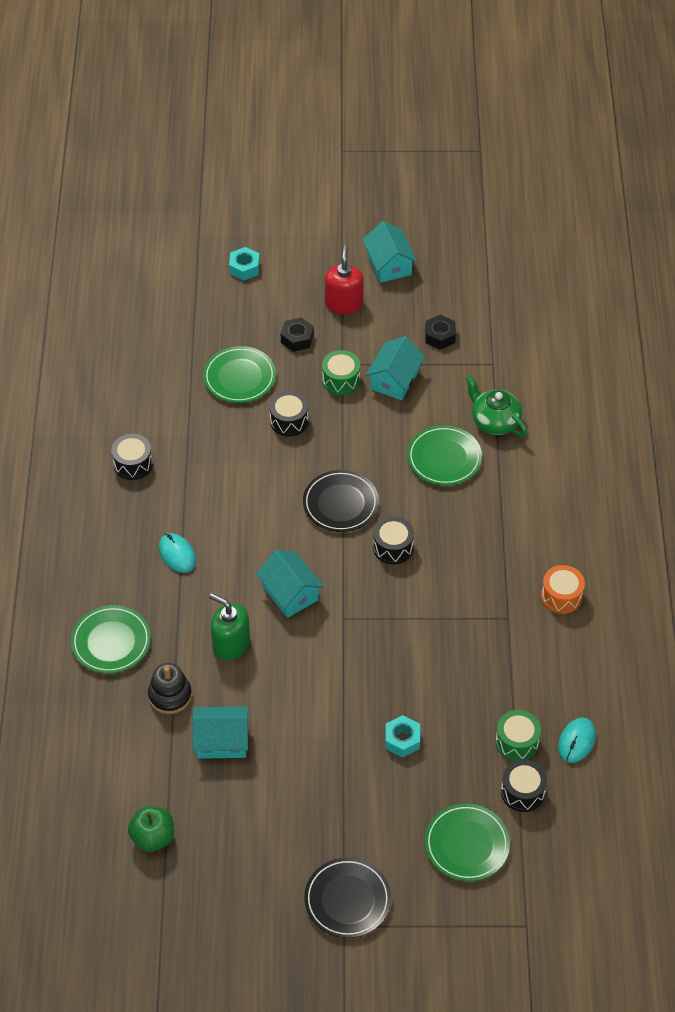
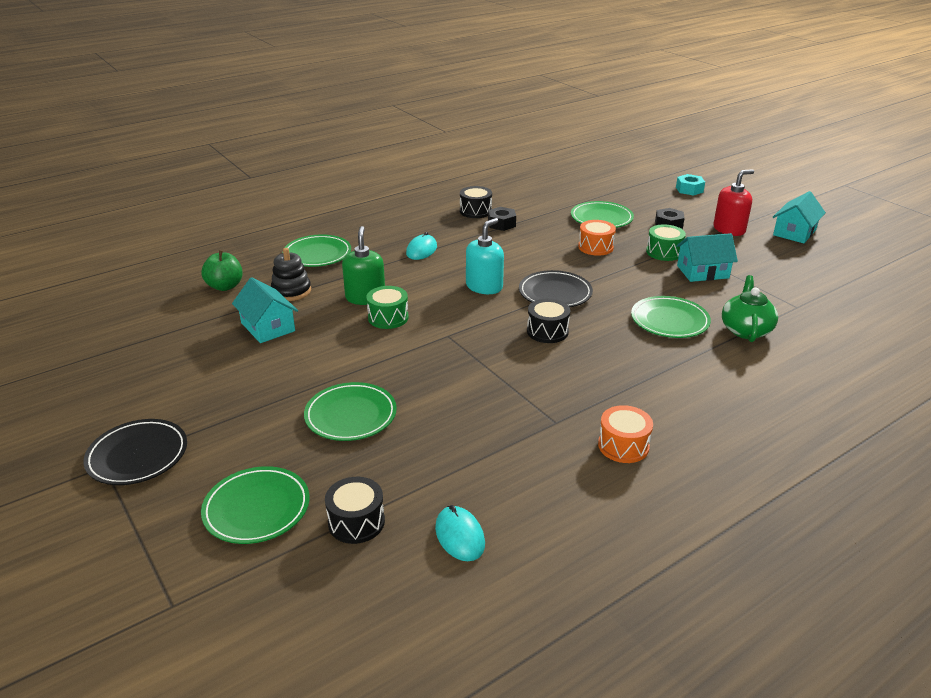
camera: 55 degrees right, 20 degrees down
green apple [128,806,174,852] -> green apple moved to [201,250,243,291]
turquoise house [256,550,324,618] -> none
black drum [269,391,309,436] -> orange drum [578,220,616,256]
turquoise nut [385,715,420,758] -> green plate [304,382,397,441]
black nut [425,315,456,350] -> black nut moved to [488,207,516,231]
green drum [496,710,541,761] -> green drum moved to [366,286,409,329]
turquoise mouse [558,718,596,763] -> turquoise mouse turned 75 degrees clockwise [435,505,485,561]
none -> turquoise soap dispenser [466,218,504,294]

